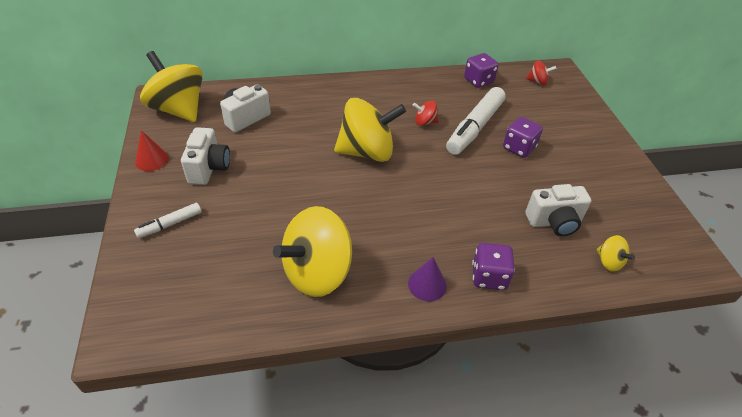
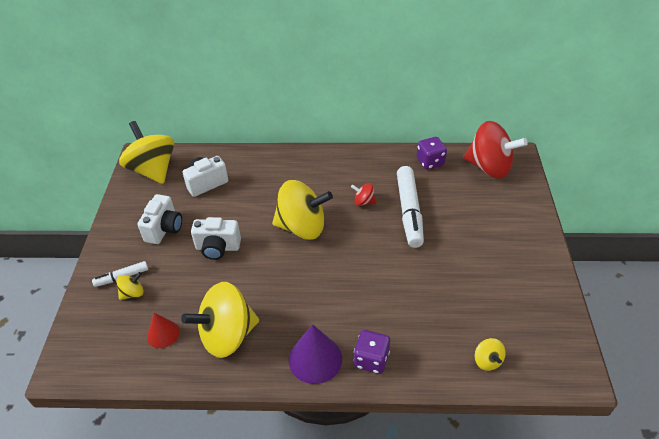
camera: 15 degrees right, 0 degrees up
red cone [135,130,169,171] -> red cone moved to [147,313,180,348]
purple cone [408,257,447,301] -> purple cone [289,324,342,384], size x1.60
white marker [446,87,506,155] -> white marker turned 45 degrees counterclockwise [397,166,424,248]
purple dice [503,117,543,158] -> none
white camera [525,184,591,236] -> white camera moved to [191,217,241,260]
red spinning top [526,60,557,85] -> red spinning top [464,121,528,179], size x2.29
none -> yellow spinning top [116,272,144,300]

